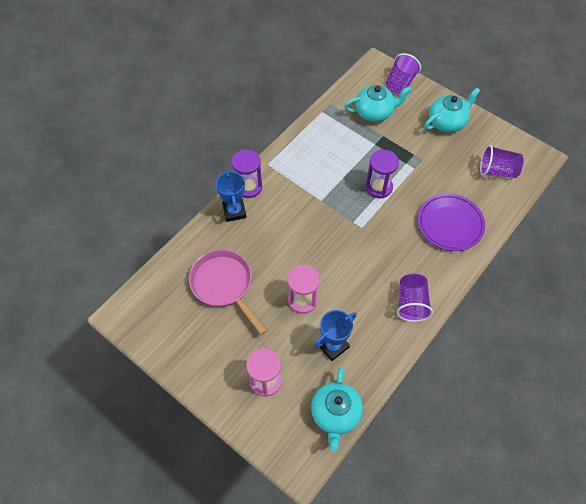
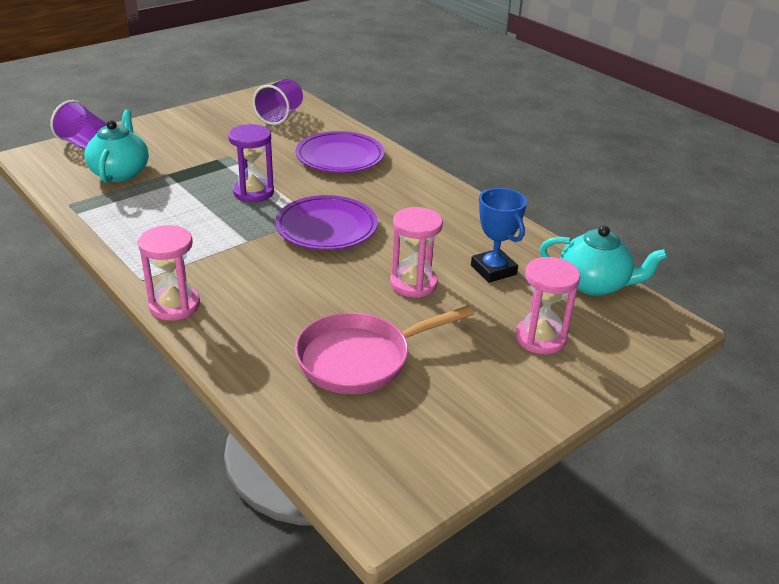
camera: 80 degrees left, 25 degrees down
blue trophy [216,169,247,222] -> none
purple hourglass [232,149,262,198] -> pink hourglass [138,225,200,321]
purple cup [397,274,433,322] -> none
turquoise teapot [424,87,481,132] -> none
none -> purple plate [275,195,378,250]

